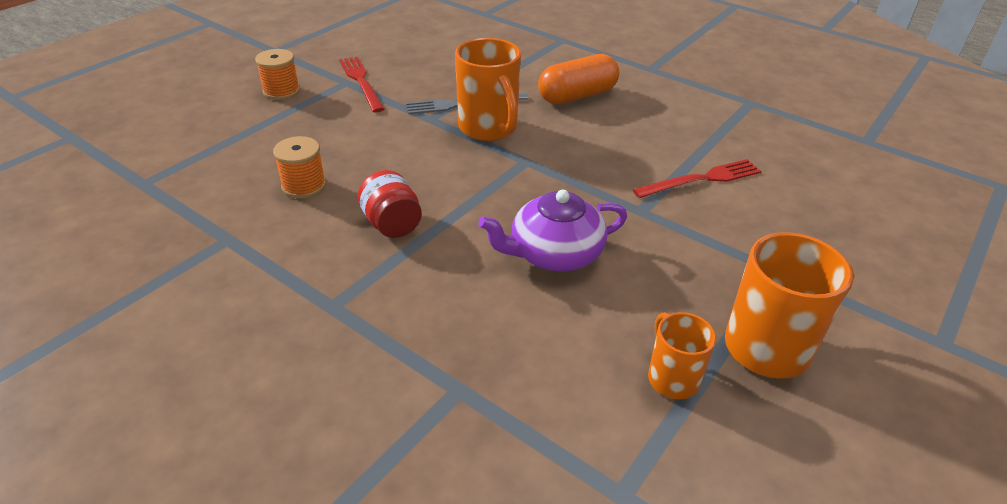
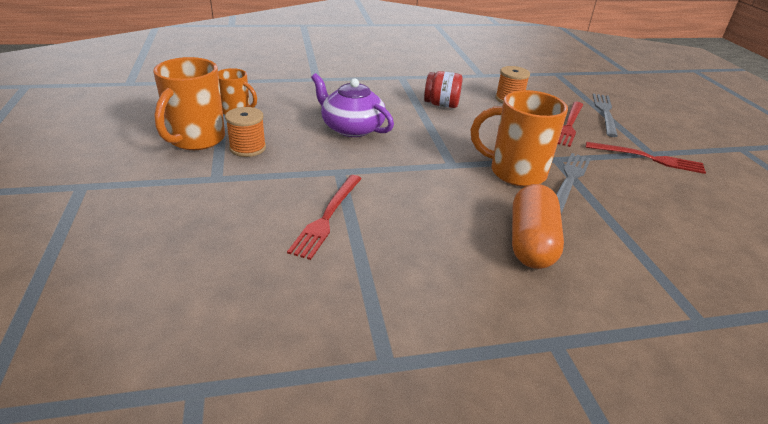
camera: 130 degrees right, 5 degrees down
orange spool [255,49,300,100] -> orange spool moved to [225,107,266,157]
purple teapot [478,190,627,272] -> purple teapot turned 75 degrees counterclockwise [311,73,394,137]
none -> red fork [558,102,583,147]
none -> grey fork [593,94,618,137]

